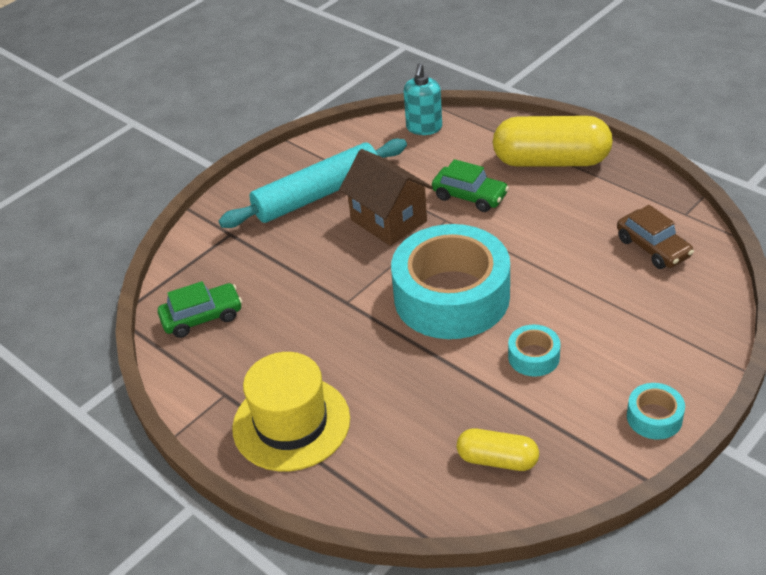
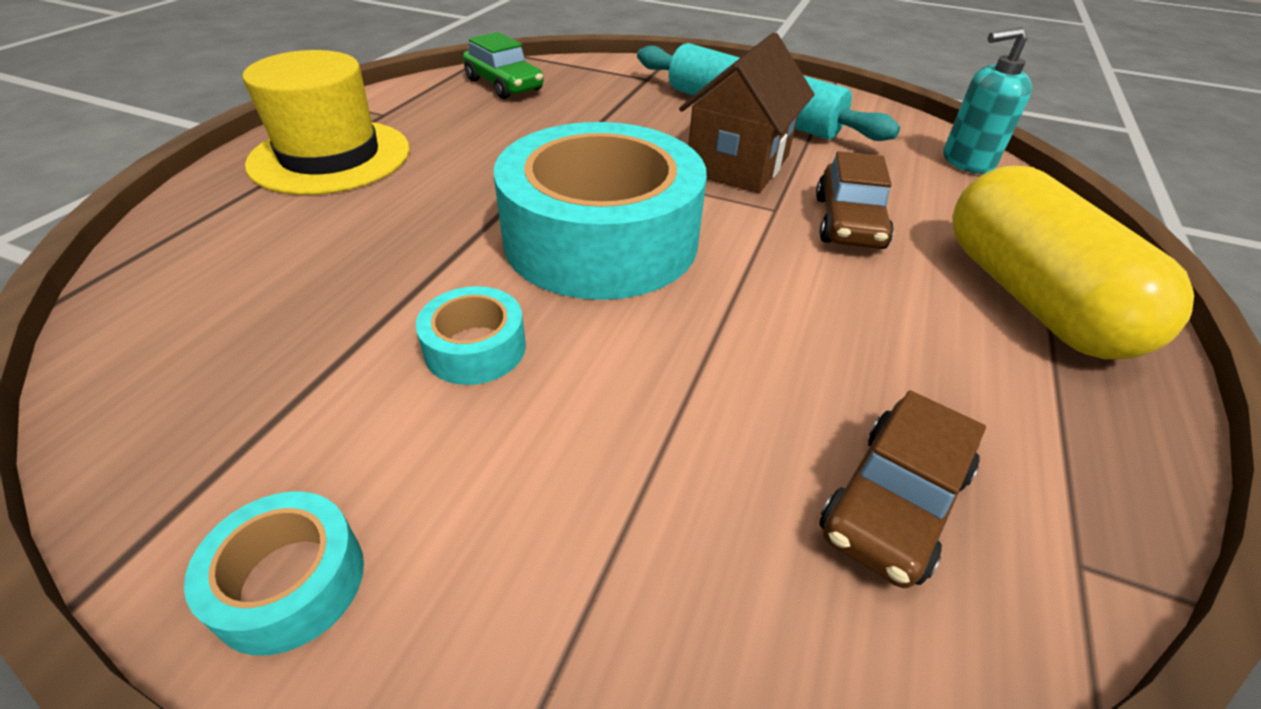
camera: 65 degrees right, 0 degrees up
green car [432,159,509,212] -> brown car [816,151,894,249]
yellow capsule [457,428,539,471] -> none

